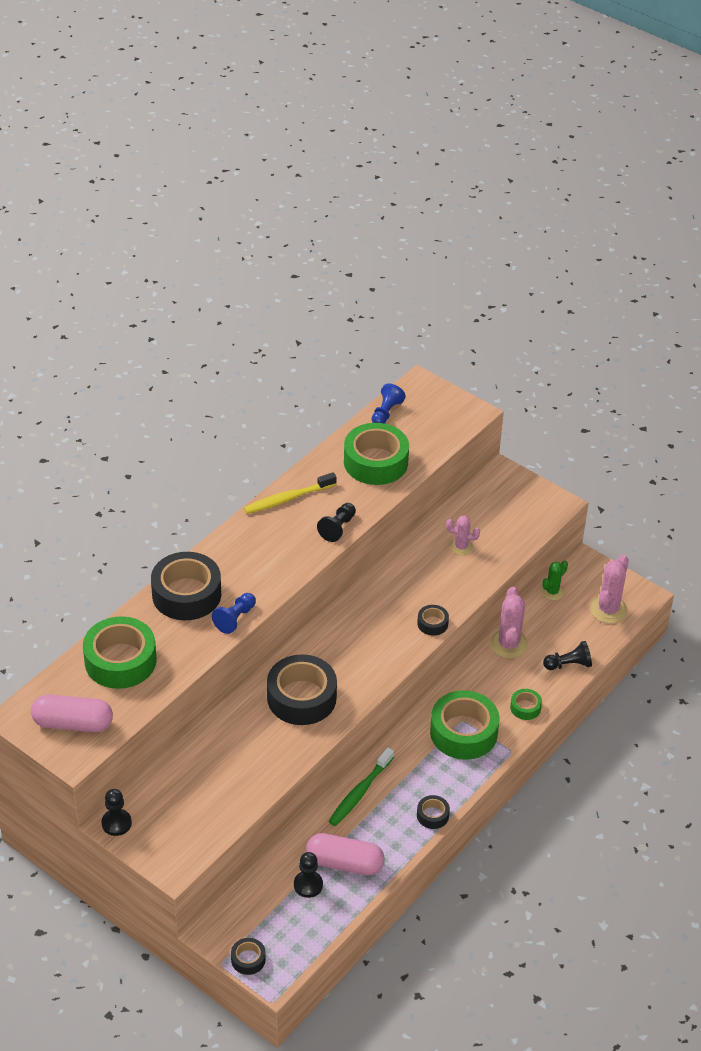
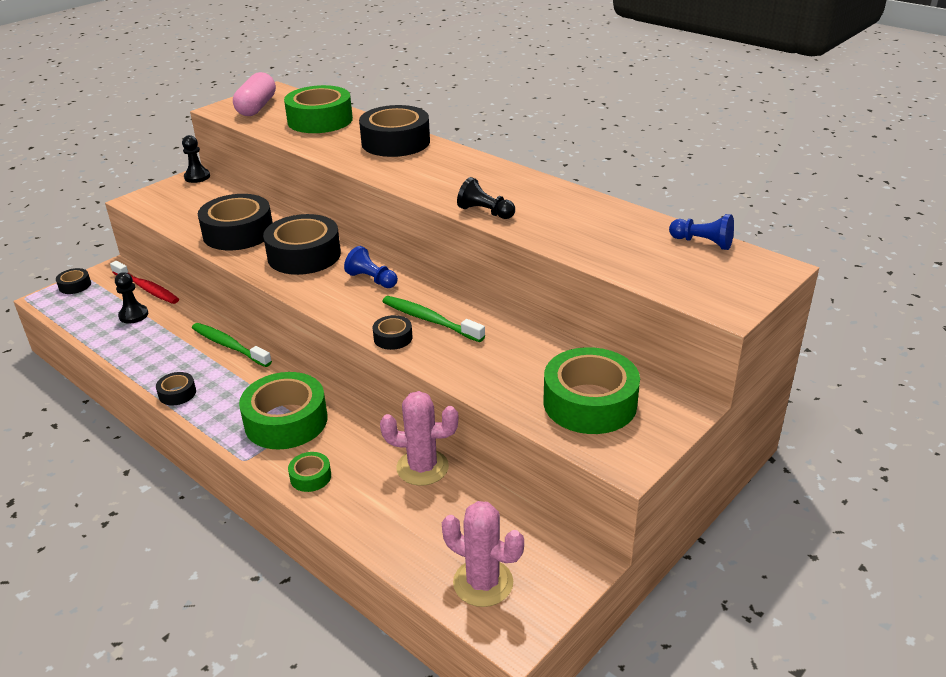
camera: 95 degrees right, 10 degrees down
blue pawn [212,593,256,634] -> blue pawn moved to [344,246,398,288]
yellow toothbrush [244,472,337,514] -> none
pink capsule [306,833,385,875] -> none
green tape [344,423,409,485] -> green tape moved to [543,347,640,434]
pink cactus [446,515,480,555] -> none
green cactus [541,560,568,600] -> none
black pawn [543,641,592,670] -> none
none -> red toothbrush [110,261,179,304]
none -> black tape [198,194,273,250]
none -> green toothbrush [382,296,485,342]

